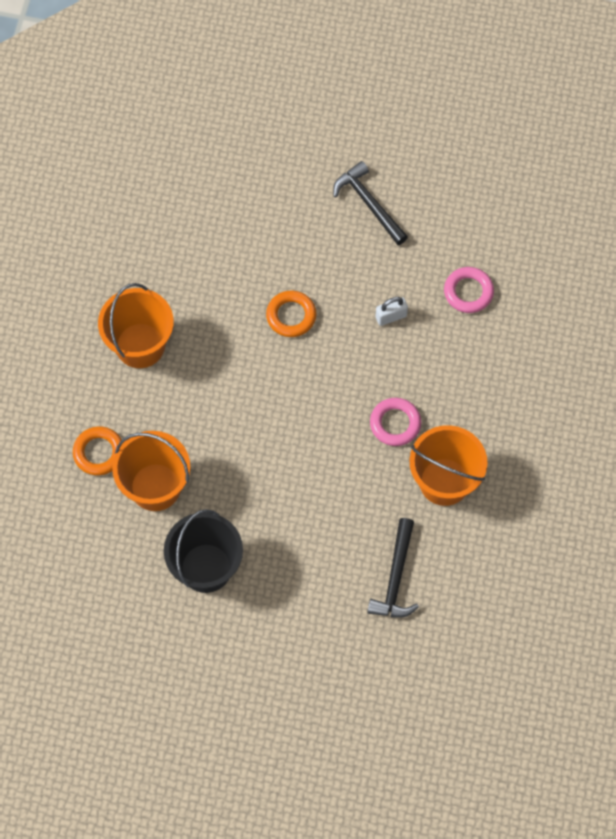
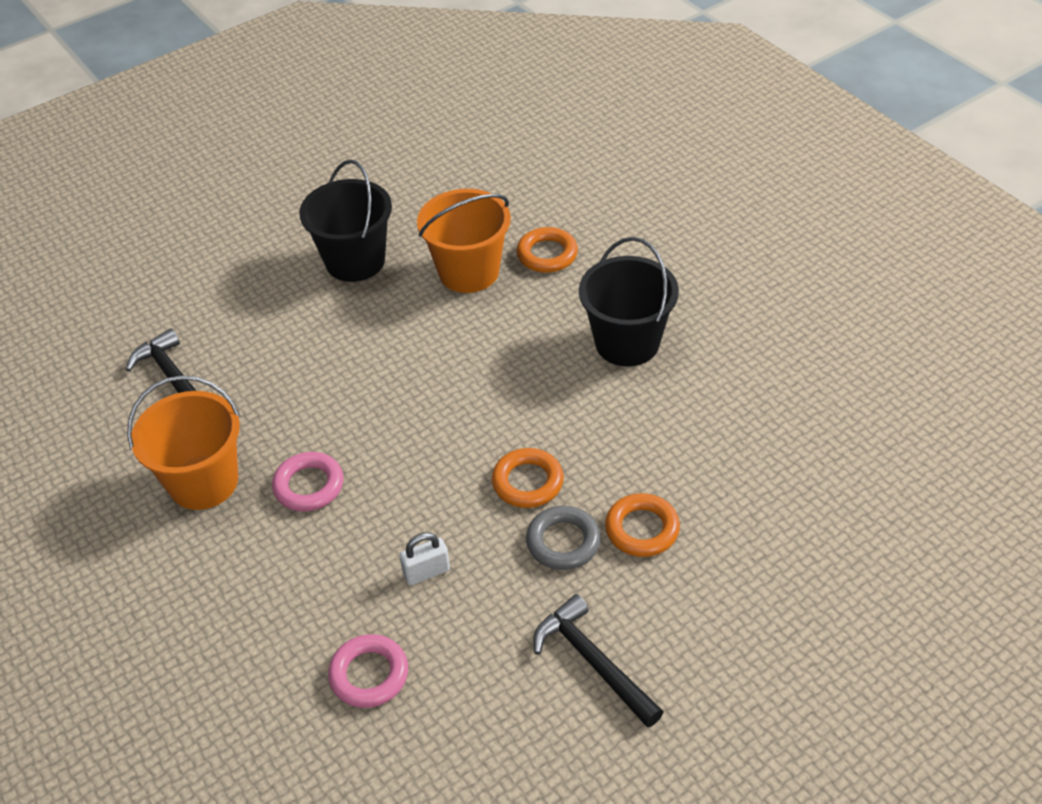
camera: 135 degrees right, 20 degrees down
orange bucket [98,283,174,368] -> black bucket [579,237,679,366]
black hammer [333,161,408,245] -> black hammer turned 135 degrees counterclockwise [533,594,663,728]
white padlock [376,297,408,326] -> white padlock turned 45 degrees clockwise [399,532,450,585]
none -> grey ring [526,506,601,570]
none -> orange ring [605,493,680,557]

